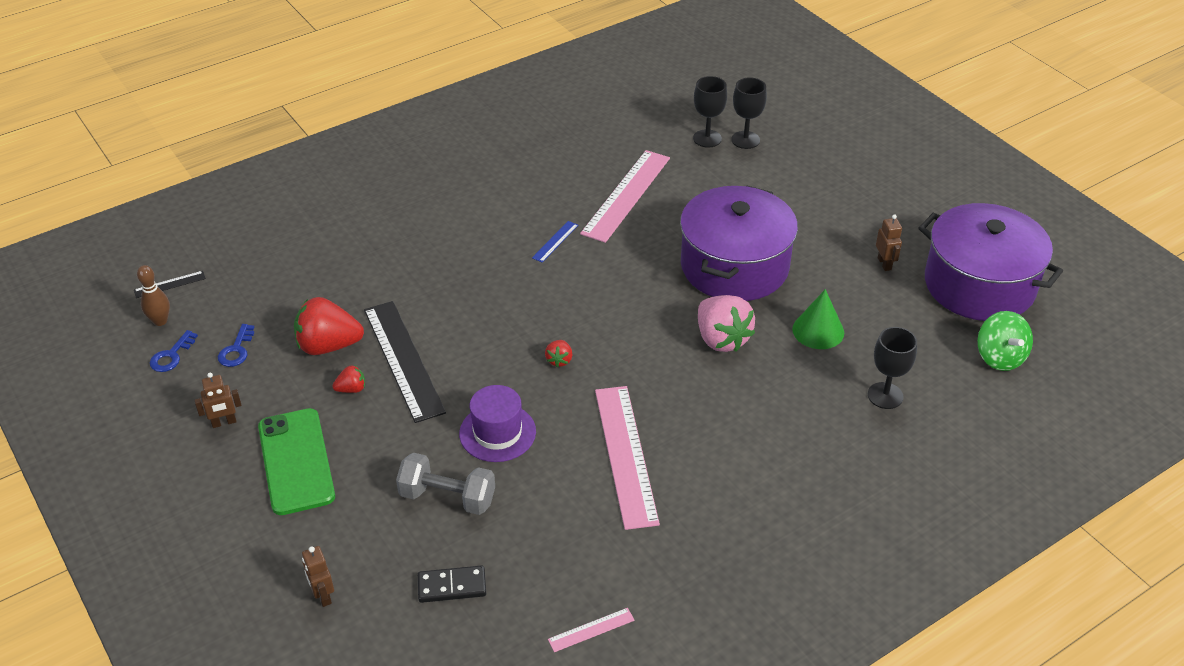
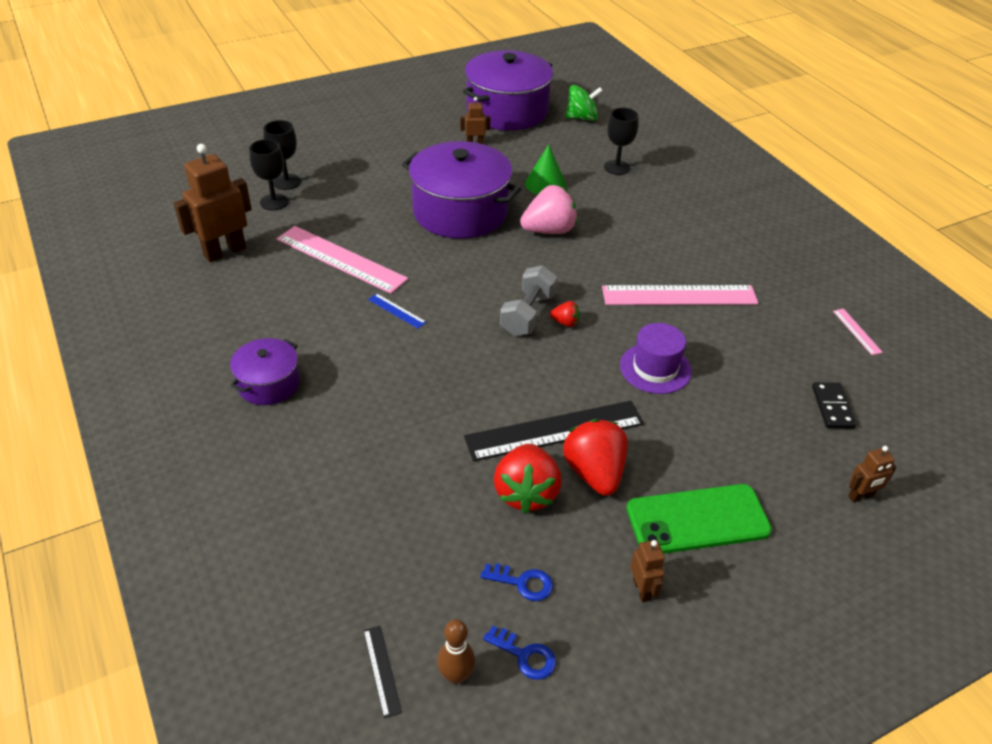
camera: 85 degrees left, 0 degrees up
red strawberry [332,366,365,393] -> red strawberry [563,419,628,496], size x2.13
grey dumbbell [396,453,495,515] -> grey dumbbell moved to [500,265,557,336]
none -> brown robot [174,144,252,262]
none -> purple pot [230,338,300,405]

